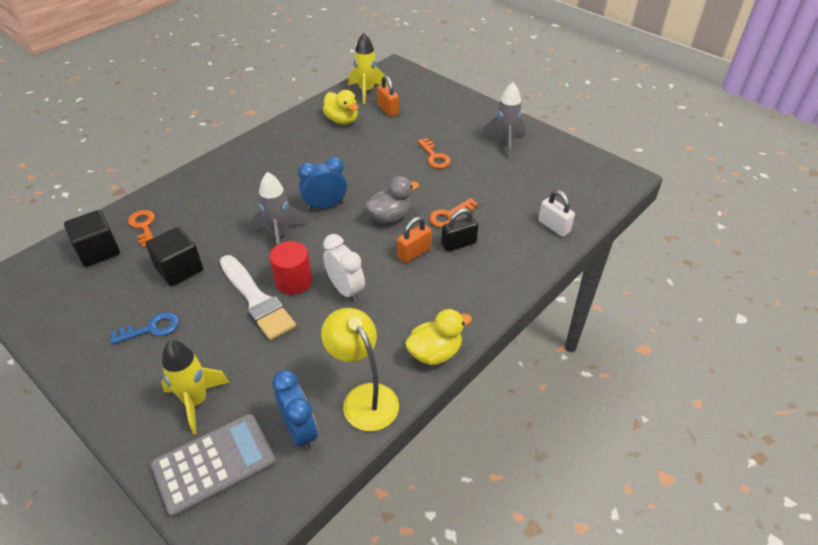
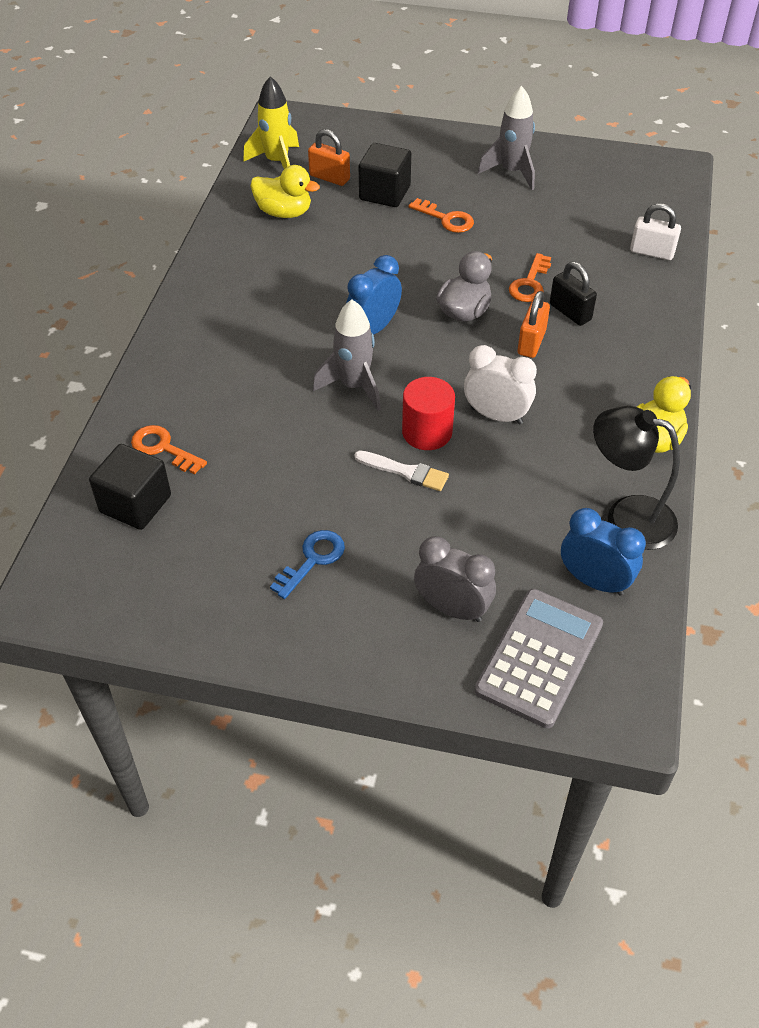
camera: 30 degrees left, 5 degrees up
black cube [146,227,203,286] -> black cube moved to [359,143,411,207]
yellow rocket [161,340,230,434] -> grey clock [414,536,496,622]
white brush [220,255,296,340] -> white brush [354,450,449,491], size x0.56
yellow lamp [321,308,399,431] -> black lamp [593,406,680,550]
black padlock [441,208,478,252] -> black padlock turned 75 degrees counterclockwise [550,262,597,326]

